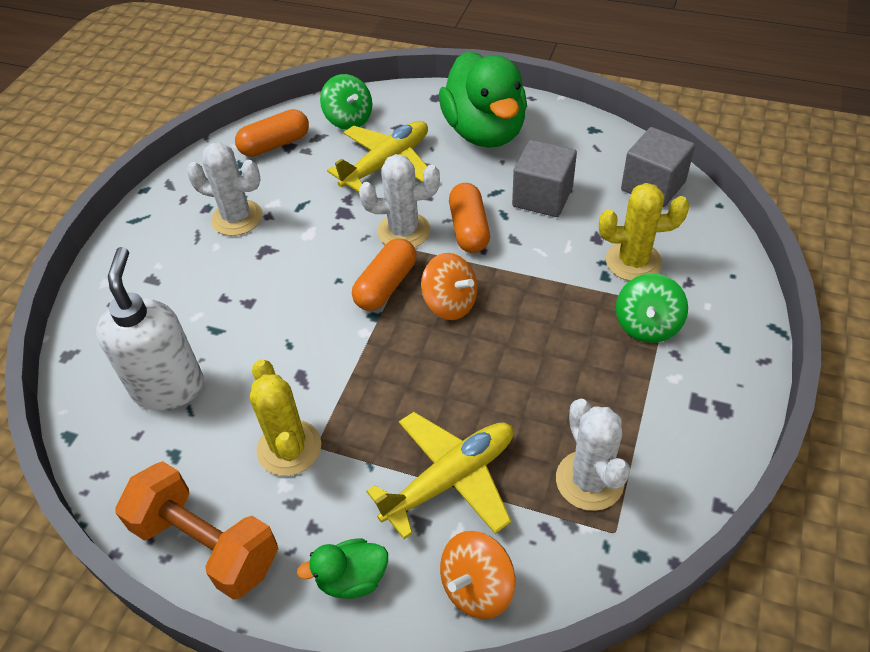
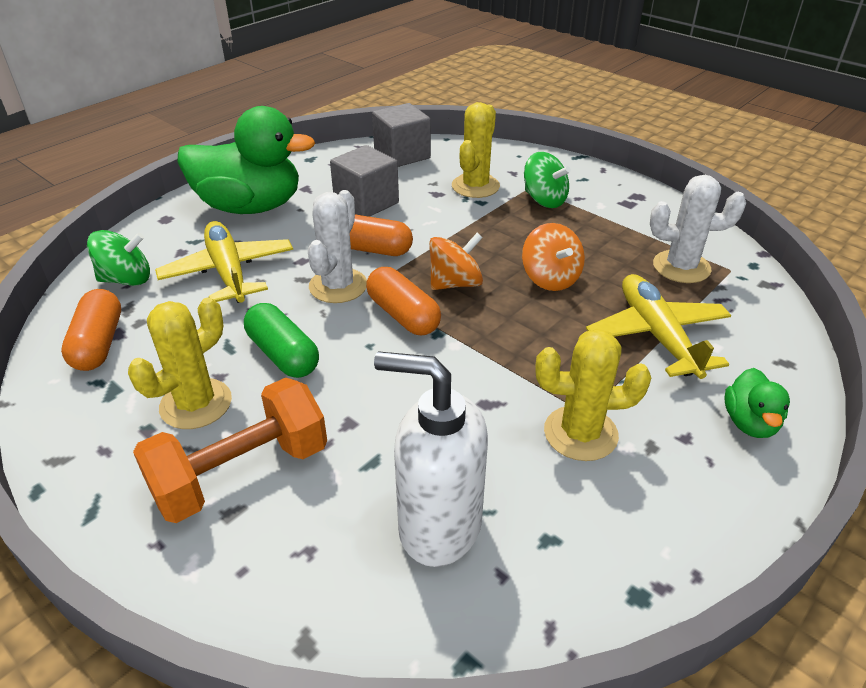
camera: 70 degrees left, 10 degrees down
orange dumbbell [115,461,278,600] -> orange dumbbell moved to [133,378,327,523]
white cactus [186,142,262,236] -> yellow cactus [128,298,232,429]
orange spinning top [440,531,515,619] -> orange spinning top moved to [522,223,585,291]
none -> green capsule [244,303,319,378]

